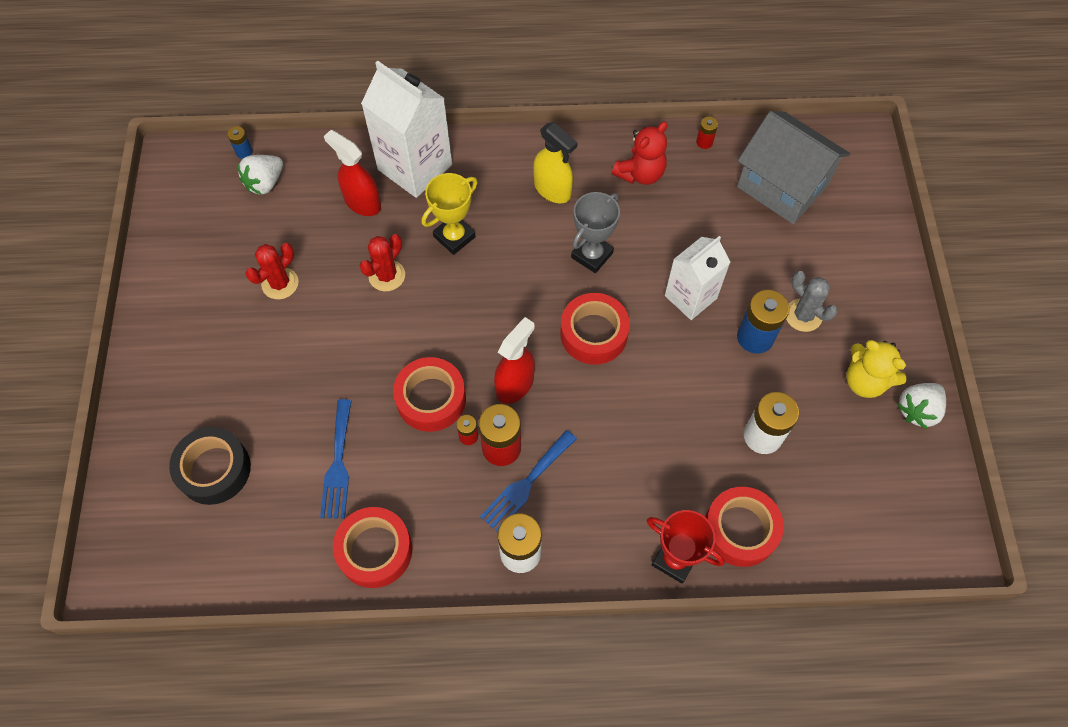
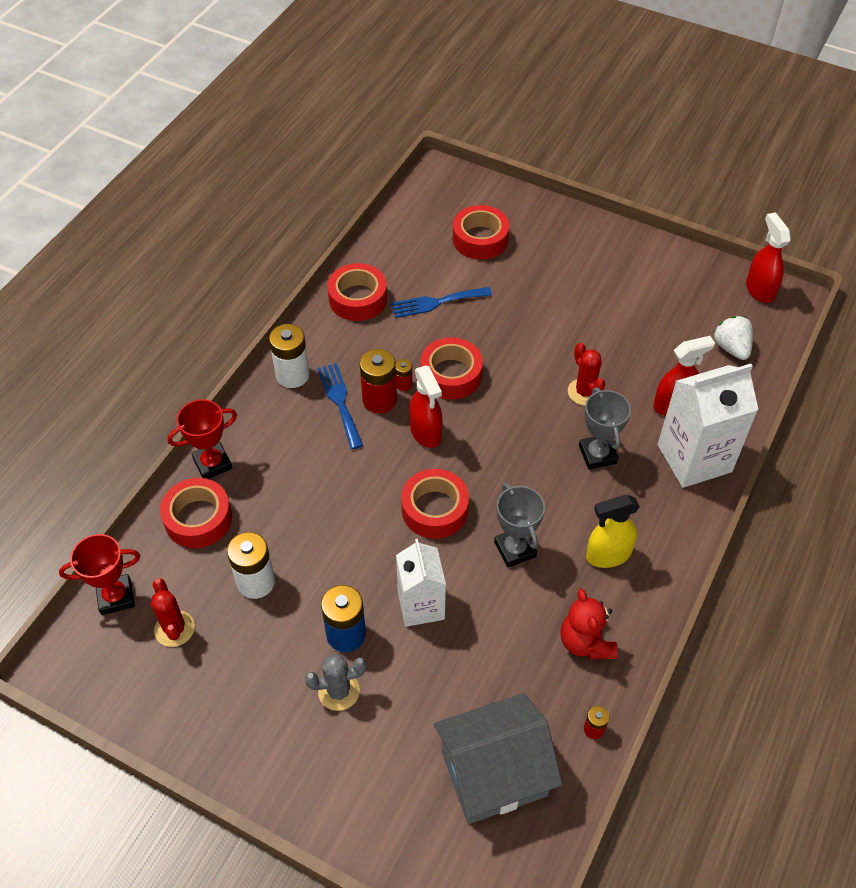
camera: 120 degrees right, 10 degrees down
black tape [169,427,251,505] -> red tape [453,205,509,260]
blue battery [227,126,253,159] -> none
red cactus [245,243,299,299] -> red cactus moved to [151,578,195,647]
blue fork [320,399,352,519] -> blue fork turned 45 degrees counterclockwise [391,287,492,318]
yellow trophy [421,173,478,255] -> grey trophy [579,387,631,470]
yellow teddy bear [846,340,907,398] -> none
white strawberry [897,383,946,429] -> none
none -> red trophy [59,534,140,615]
none -> red spray bottle [746,212,791,303]

